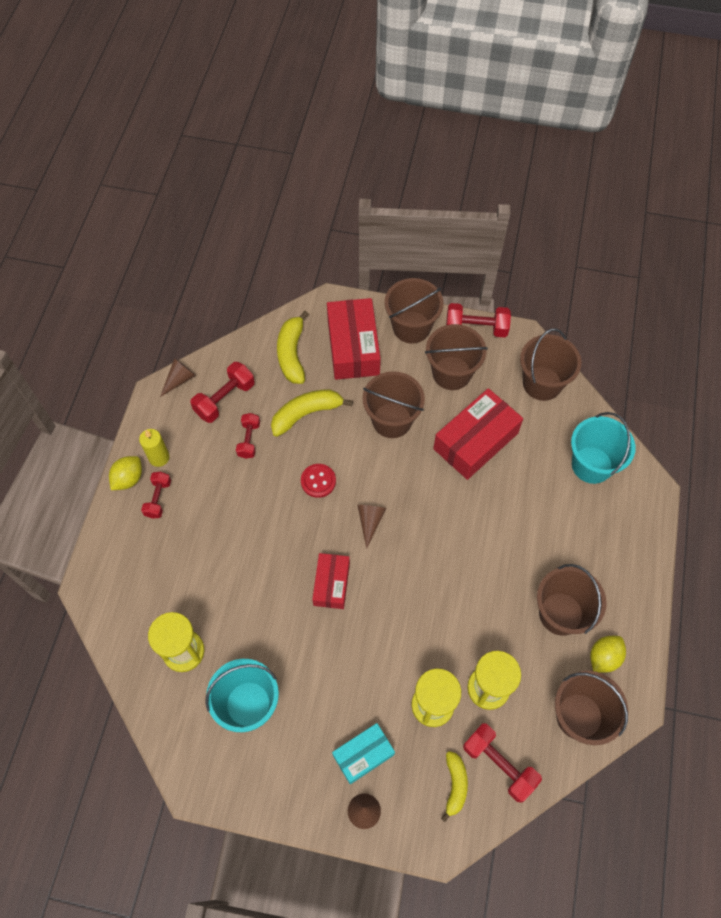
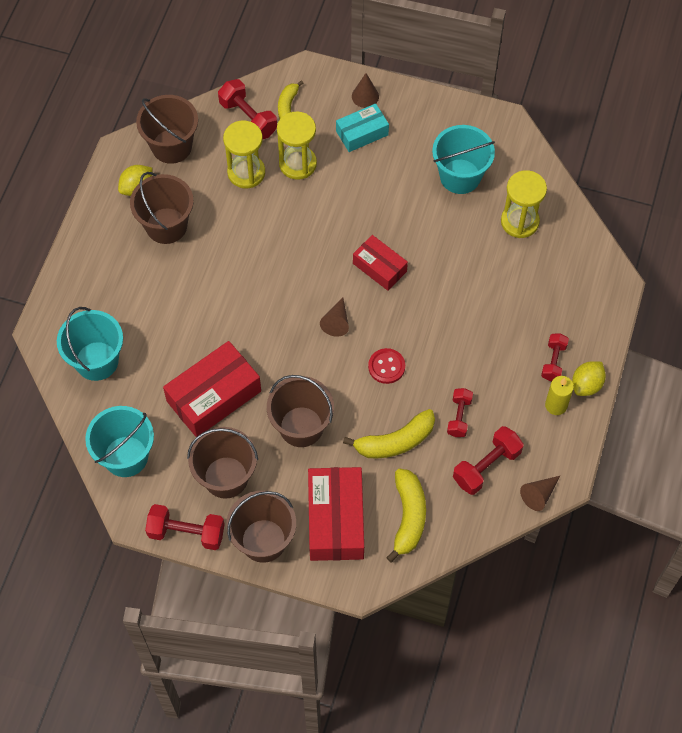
camera: 175 degrees left, 0 degrees up
red box [312,553,350,609] -> red box turned 60 degrees counterclockwise [353,235,408,291]
brown bucket [520,328,581,401] -> turquoise bucket [85,406,154,477]

